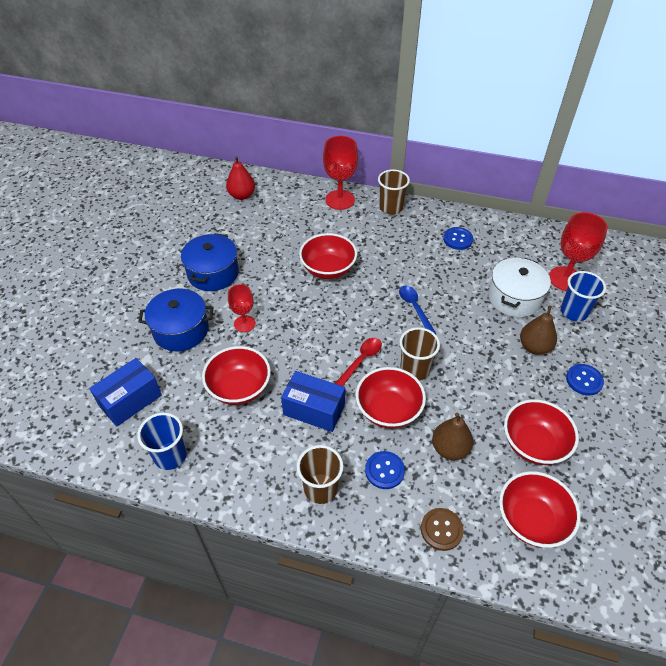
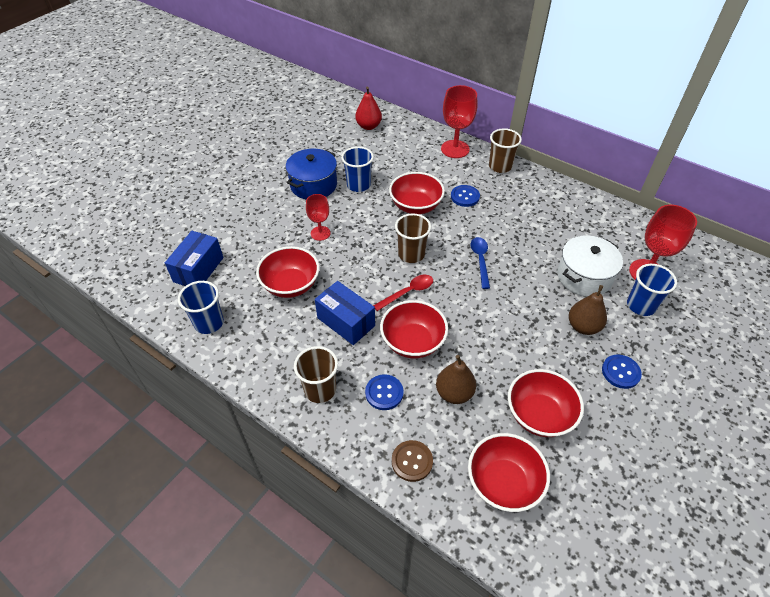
camera: 20 degrees right, 0 degrees up
blue box [89,358,162,426] -> blue box turned 45 degrees counterclockwise [165,231,224,286]
blue pot [138,289,213,351] -> none
brown cup [400,327,440,380] -> brown cup moved to [395,213,431,263]
blue button [443,227,473,250] -> blue button moved to [451,185,480,207]
none -> blue cup [341,146,374,192]

